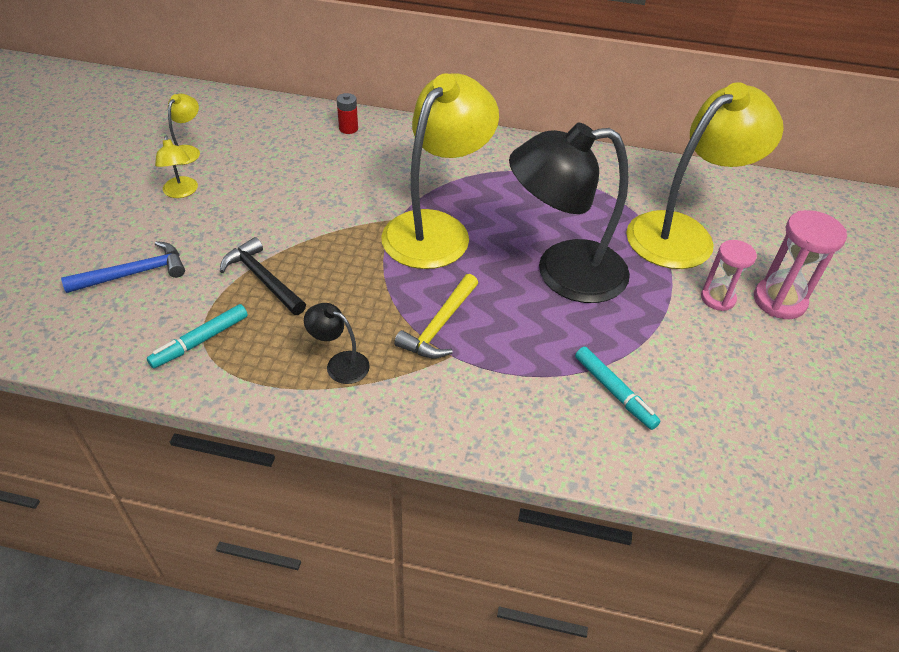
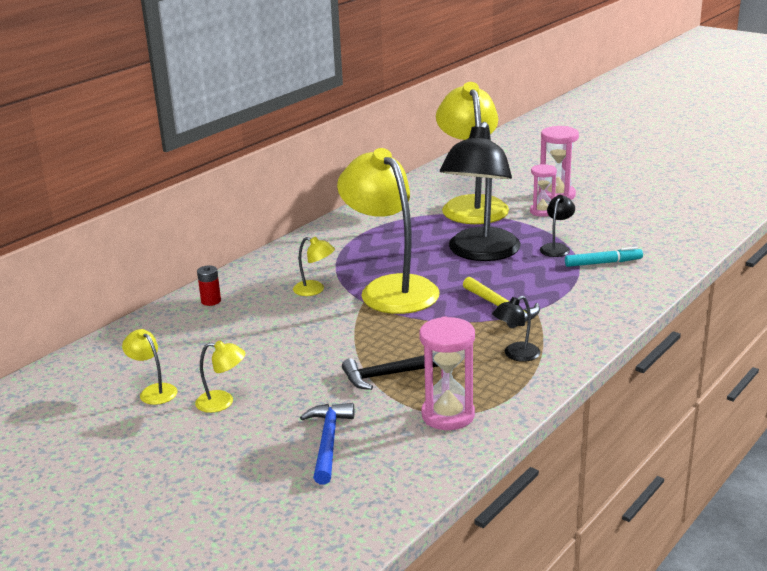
camera: 60 degrees left, 20 degrees down
turquoise marker [147,304,248,369] -> pink hourglass [419,316,475,430]
none -> yellow lamp [293,237,335,296]
none -> black lamp [540,195,575,257]

